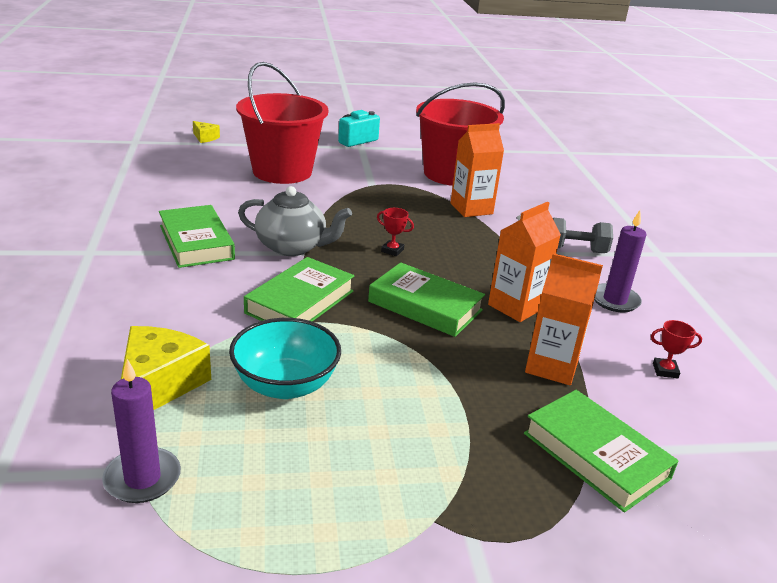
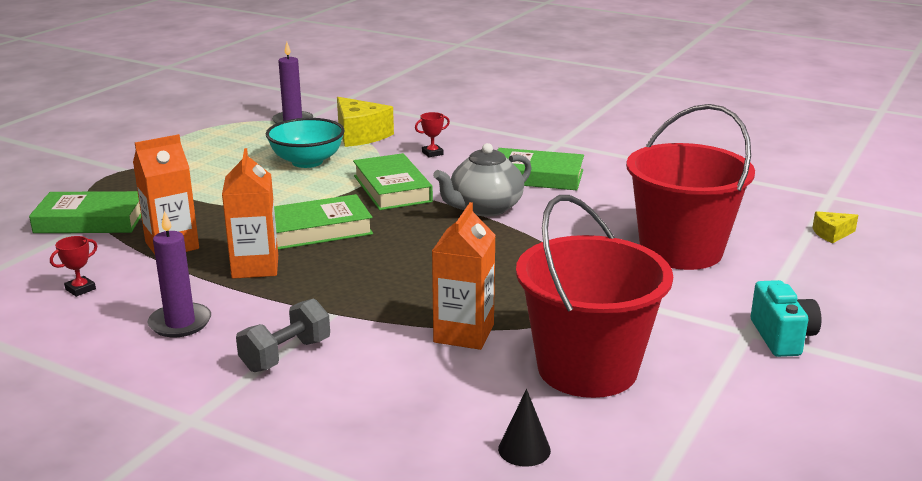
camera: 130 degrees right, 5 degrees down
red trophy [377,208,414,256] -> red trophy moved to [415,112,450,157]
none -> black cone [498,389,551,467]

